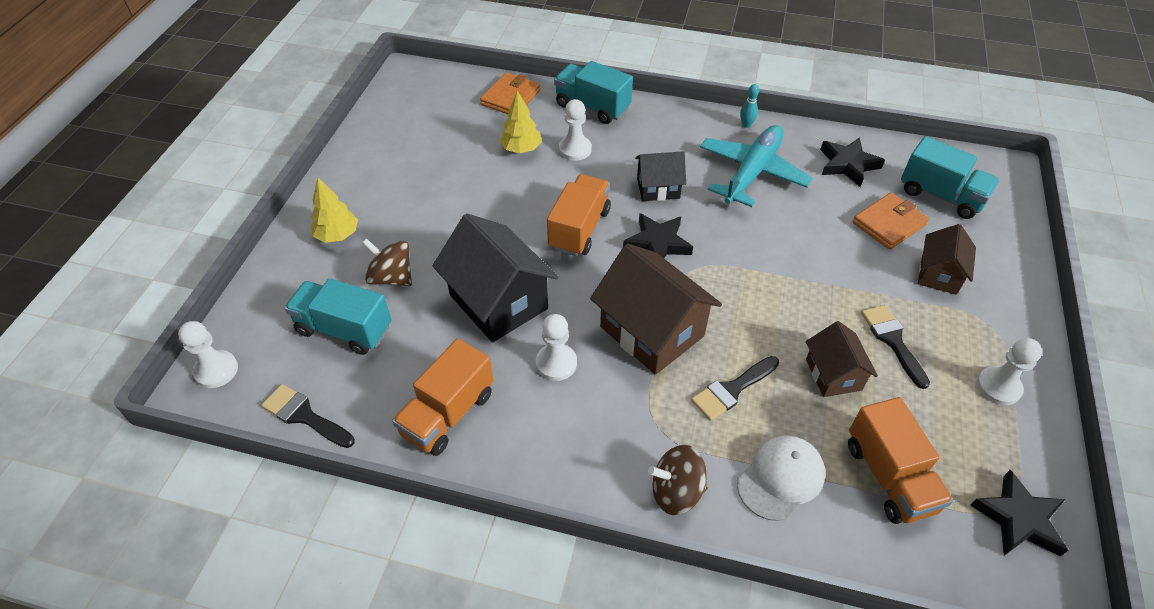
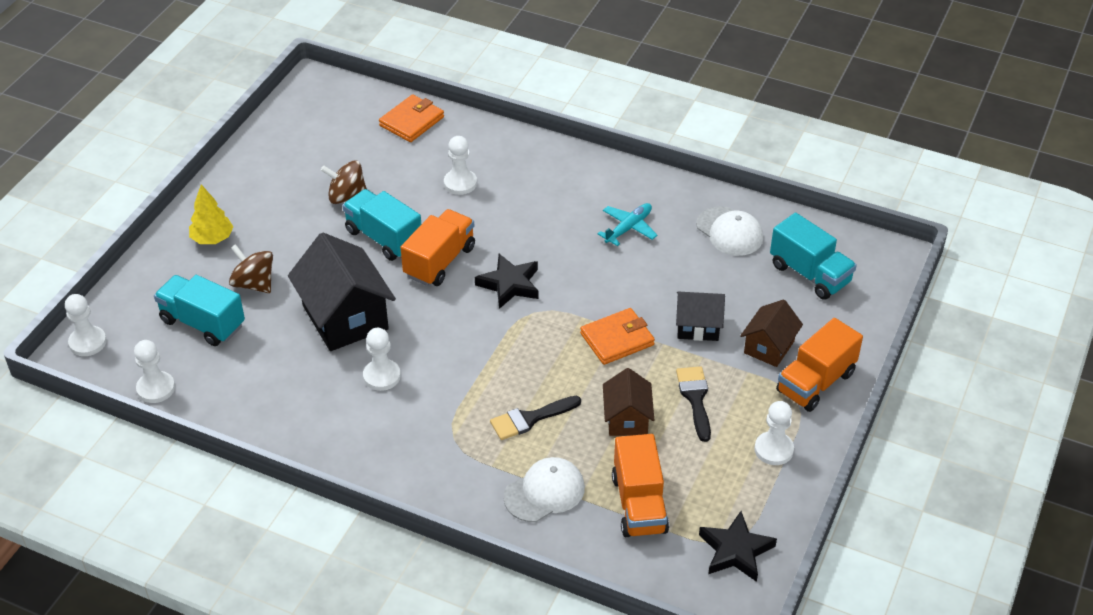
camera: 10 degrees right, 5 degrees down
black brush [261,384,355,448] -> white pawn [134,340,175,403]
orange truck [392,338,494,456] -> orange truck moved to [776,318,863,412]
yellow tree [499,91,542,153] -> none
turquoise truck [554,61,633,124] -> turquoise truck moved to [342,189,421,261]
brown house [590,244,722,375] -> none
black house [635,151,686,201] -> black house moved to [676,292,725,341]
brown spinning top [648,445,708,515] -> brown spinning top moved to [321,160,367,204]
turquoise plane [700,125,813,207] -> turquoise plane [598,203,657,246], size x0.55
turquoise bowling pin [740,84,759,128] -> none
black star [820,137,885,187] -> white cap [696,206,763,256]
orange wallet [852,193,929,250] -> orange wallet moved to [580,308,655,365]

